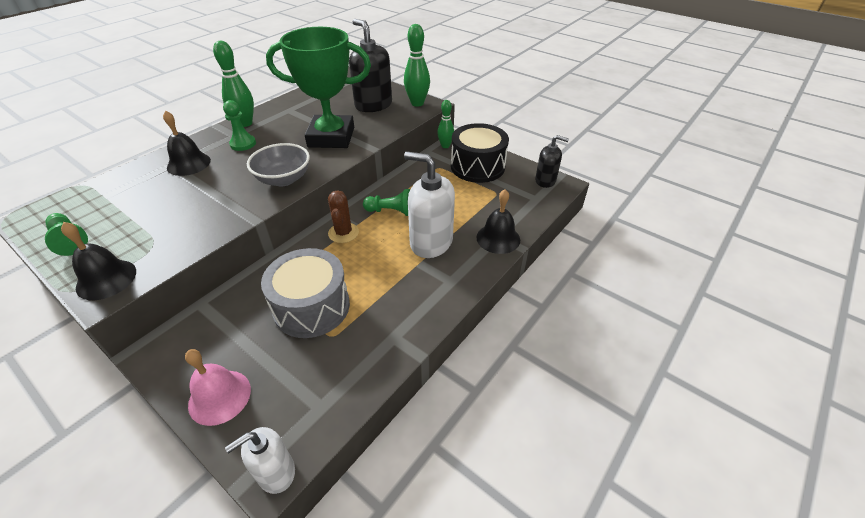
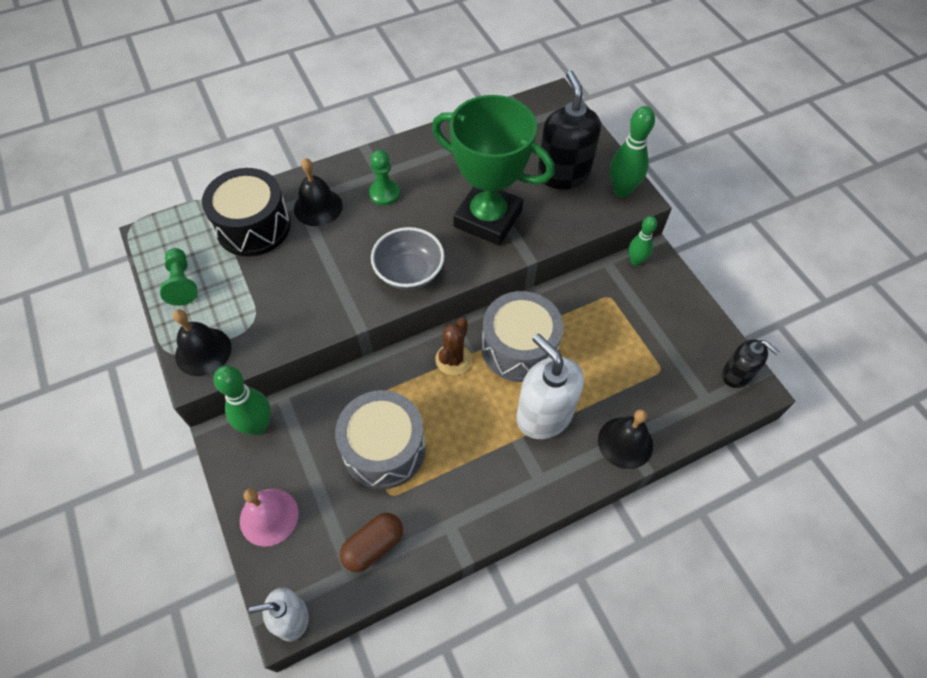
camera: 25 degrees right, 15 degrees up
green bowling pin [213,41,254,127] -> green bowling pin moved to [214,365,271,435]
green pawn [363,189,410,216] -> grey drum [482,291,563,382]
black drum [451,123,509,183] -> black drum moved to [202,168,291,256]
none -> brown capsule [340,513,403,572]

